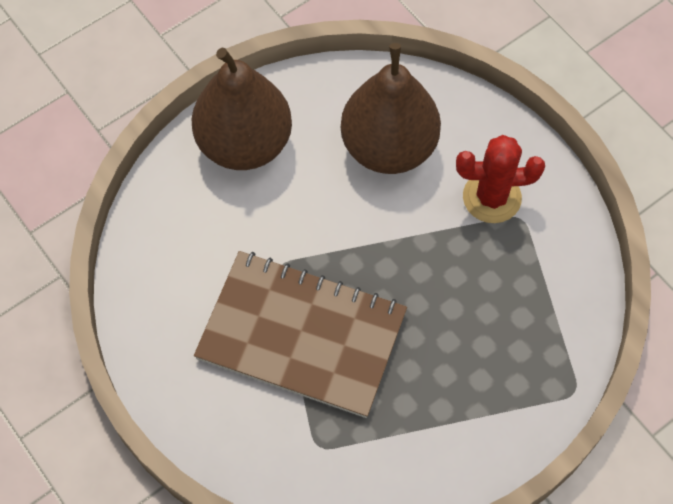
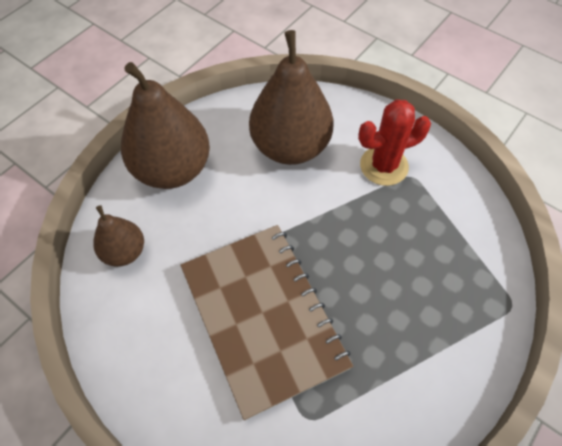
camera: 15 degrees left, 5 degrees down
brown notebook [194,251,407,418] -> brown notebook turned 60 degrees clockwise [180,225,353,420]
none -> brown pear [93,205,144,267]

